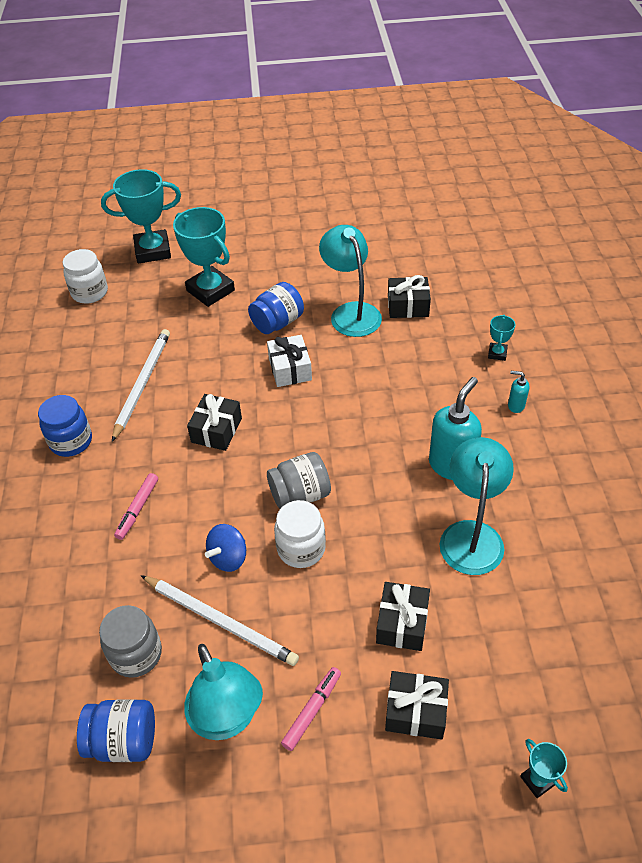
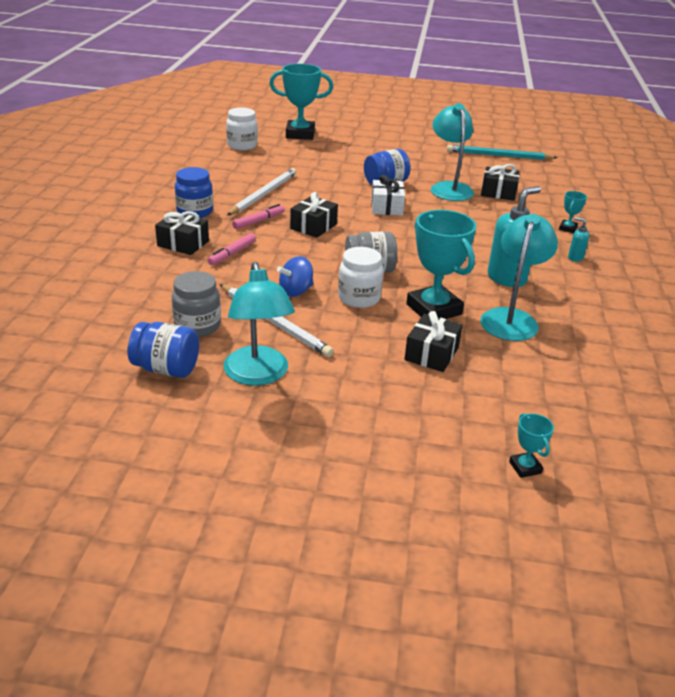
camera: 10 degrees right, 15 degrees down
turquoise trophy [173,207,235,307] -> turquoise trophy moved to [406,210,477,319]
pink marker [281,667,341,751] -> pink marker moved to [232,204,285,229]
black gift [385,671,449,740] -> black gift moved to [155,211,209,255]
none -> turquoise pencil [447,145,558,160]

